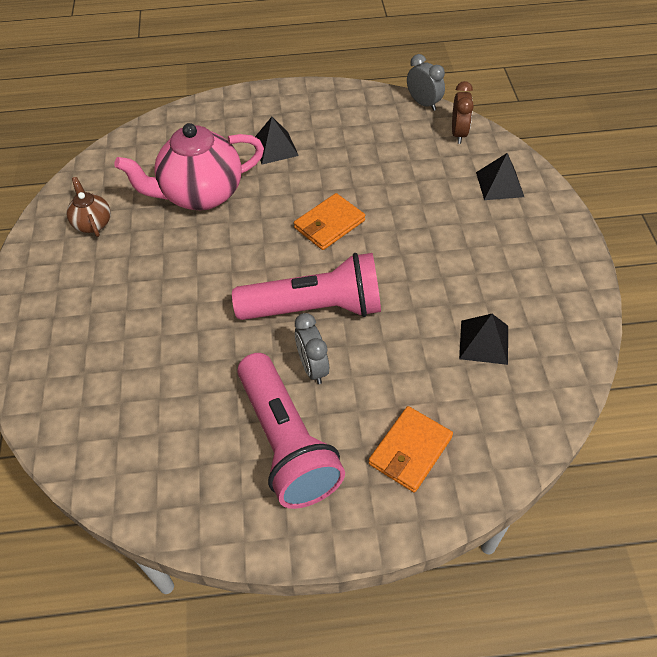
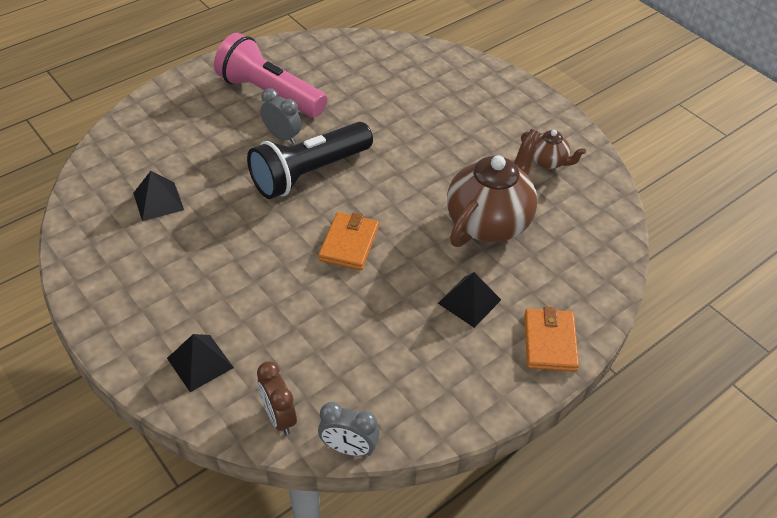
camera: 145 degrees right, 5 degrees down
pink teapot [114,123,264,210] -> brown teapot [447,129,540,247]
pink flashlight [232,253,381,320] -> black flashlight [247,122,373,199]
orange wallet [368,406,453,493] -> orange wallet moved to [524,307,579,372]

